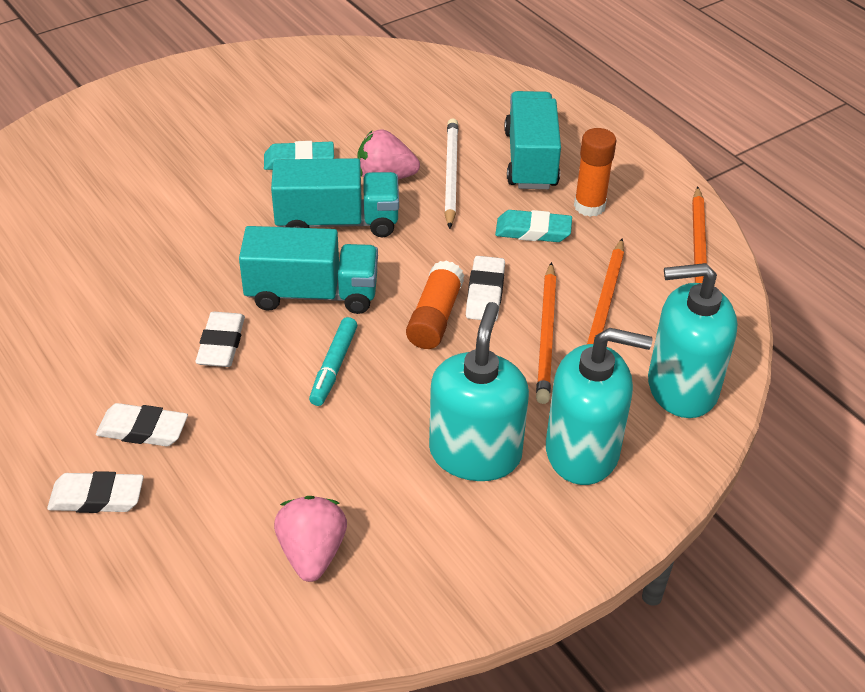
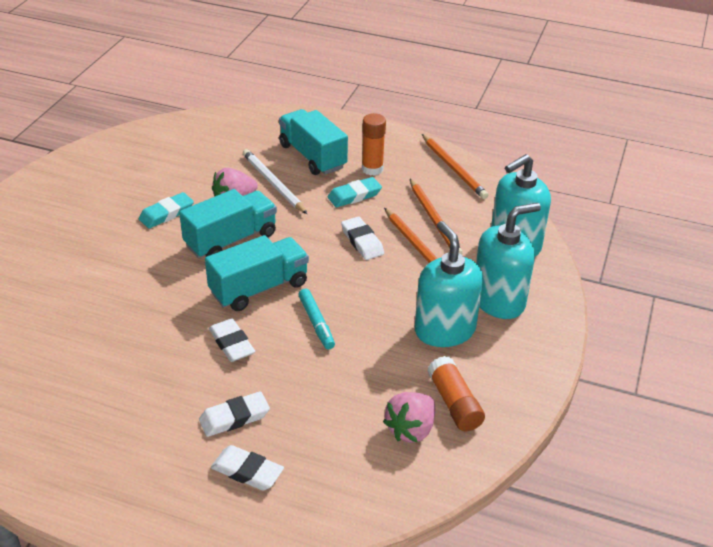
camera: 35 degrees left, 5 degrees down
white eraser [47,471,144,513] -> white eraser turned 60 degrees clockwise [211,445,284,490]
pink strawberry [274,496,347,582] -> pink strawberry turned 105 degrees counterclockwise [383,392,435,443]
orange glue stick [406,261,465,349] -> orange glue stick moved to [427,356,485,432]

